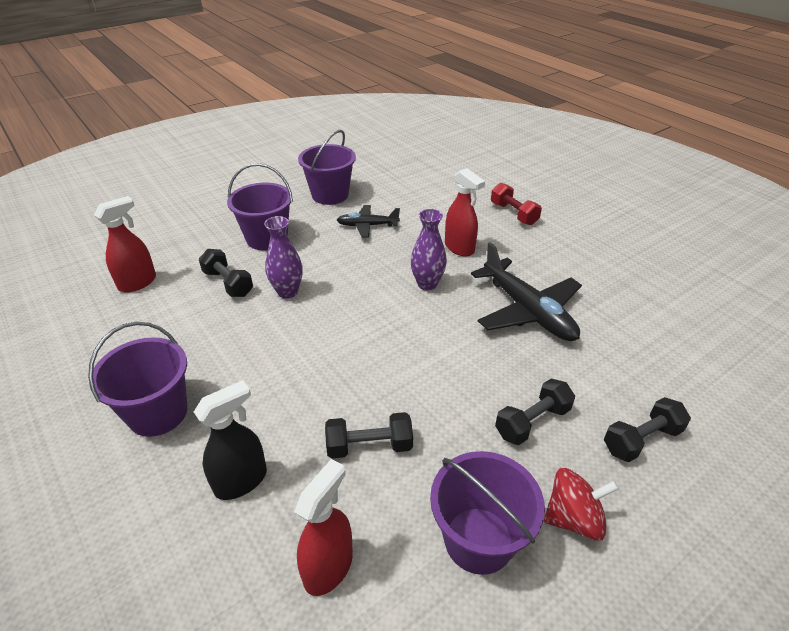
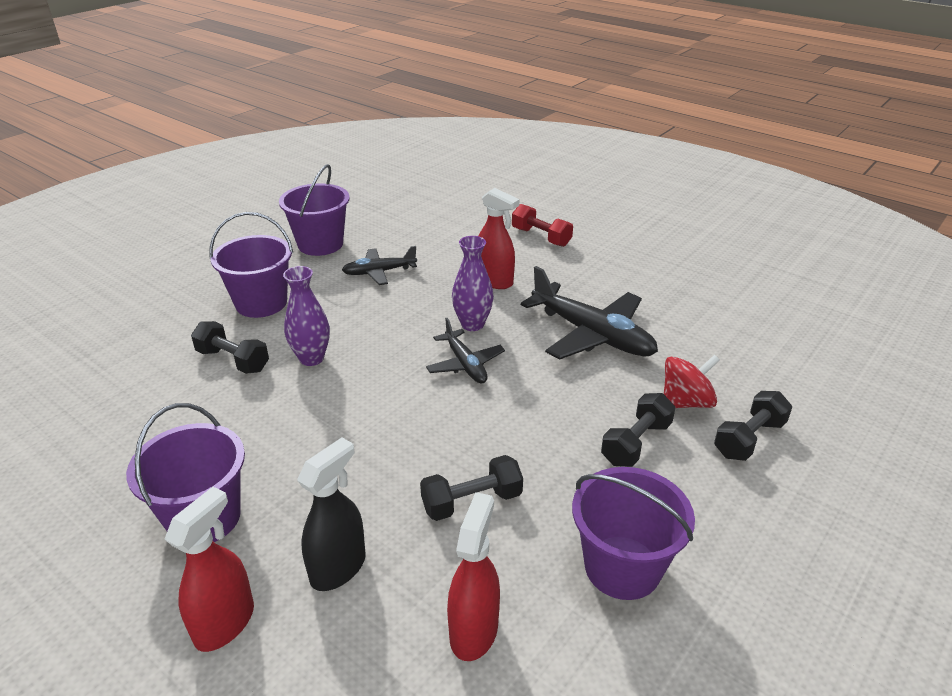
camera: 15 degrees left, 5 degrees down
red spray bottle [94,196,156,293] -> red spray bottle moved to [164,487,254,652]
red spinning top [544,468,619,541] -> red spinning top moved to [664,355,720,408]
none -> black plane [426,318,505,384]

